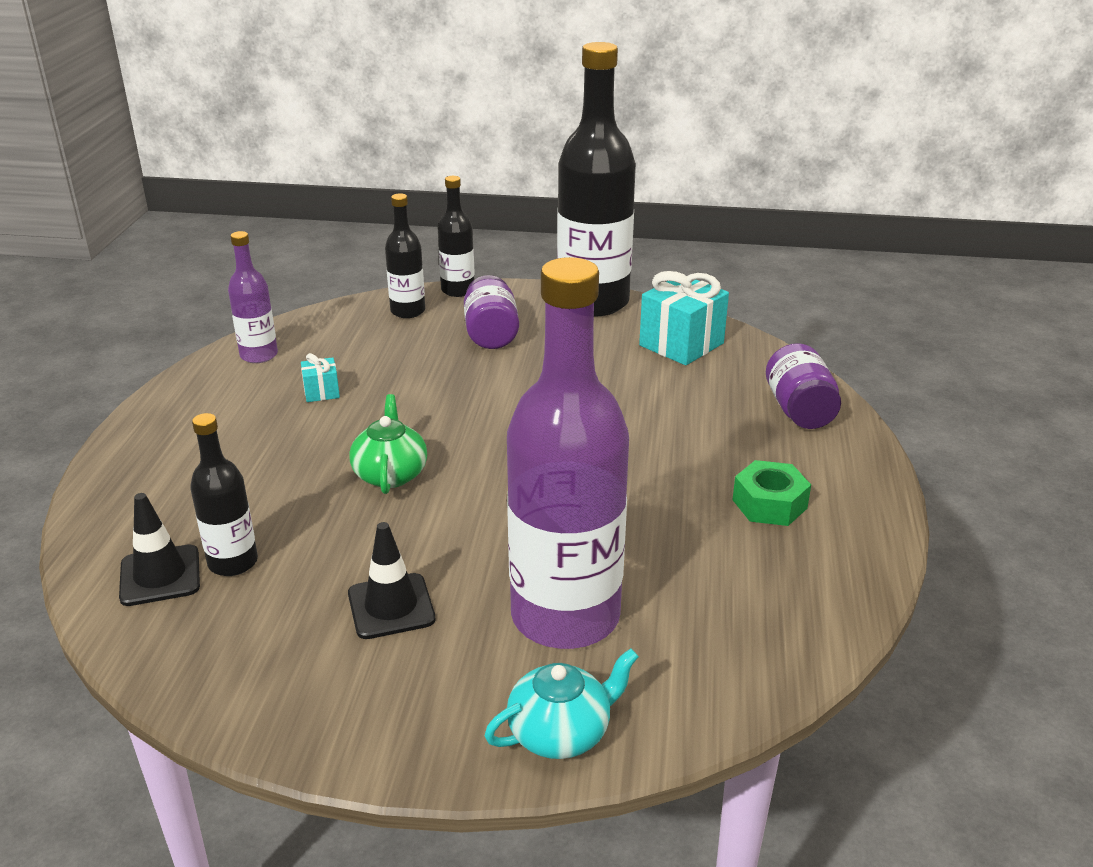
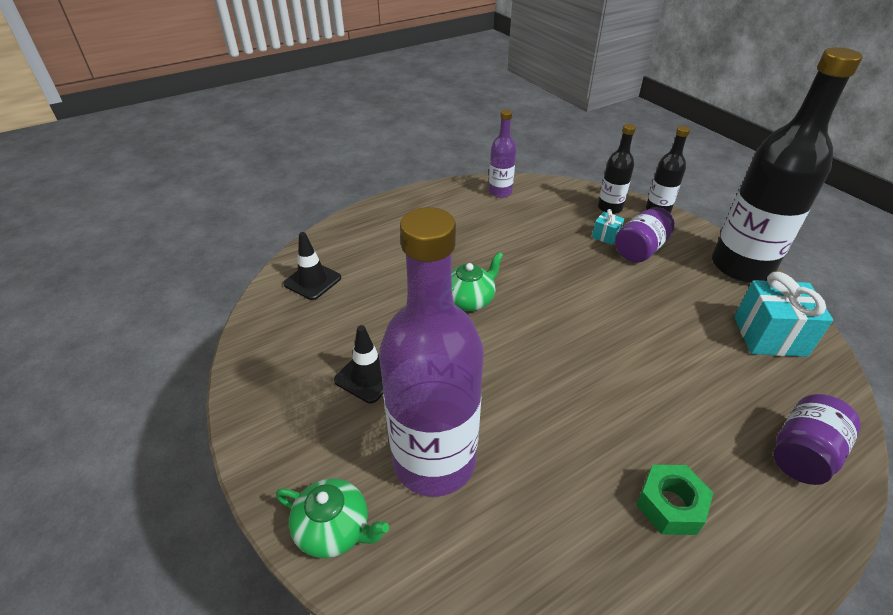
camera: 50 degrees right, 10 degrees up
black bottle [190,413,258,576] -> none
turquoise gift [301,353,340,402] -> turquoise gift moved to [592,209,624,245]
turquoise teapot [484,648,639,759] -> green teapot [276,478,389,558]

